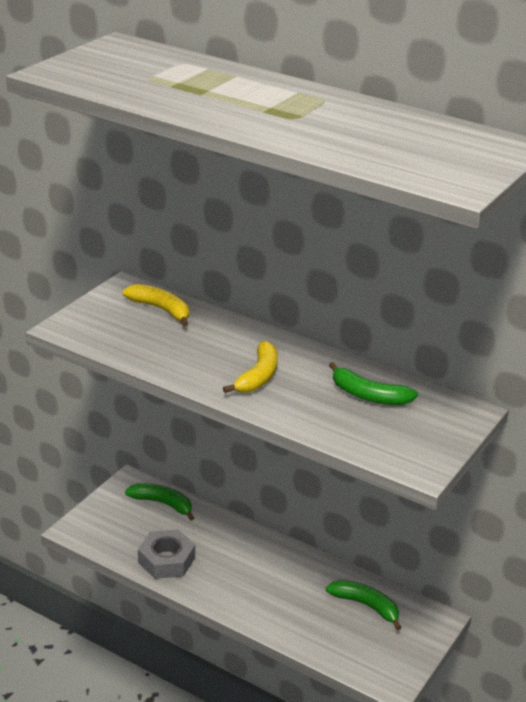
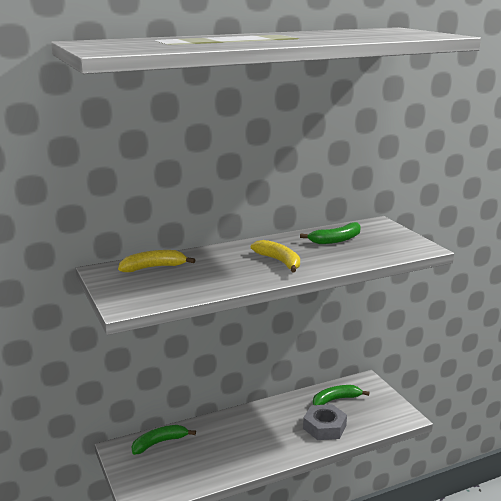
camera: 55 degrees left, 10 degrees down
grey nut [138,529,195,579] -> grey nut moved to [303,404,347,440]

